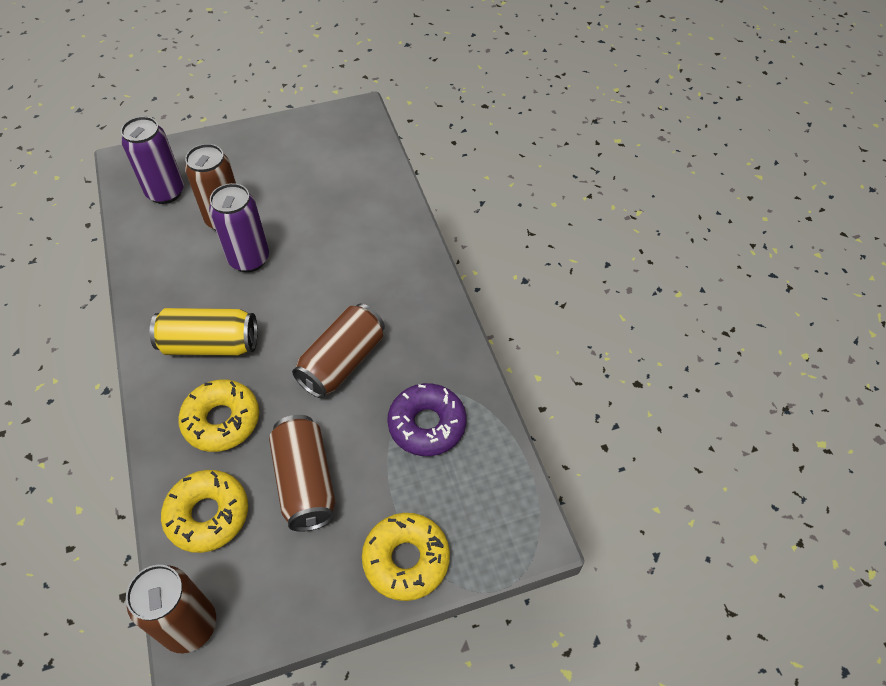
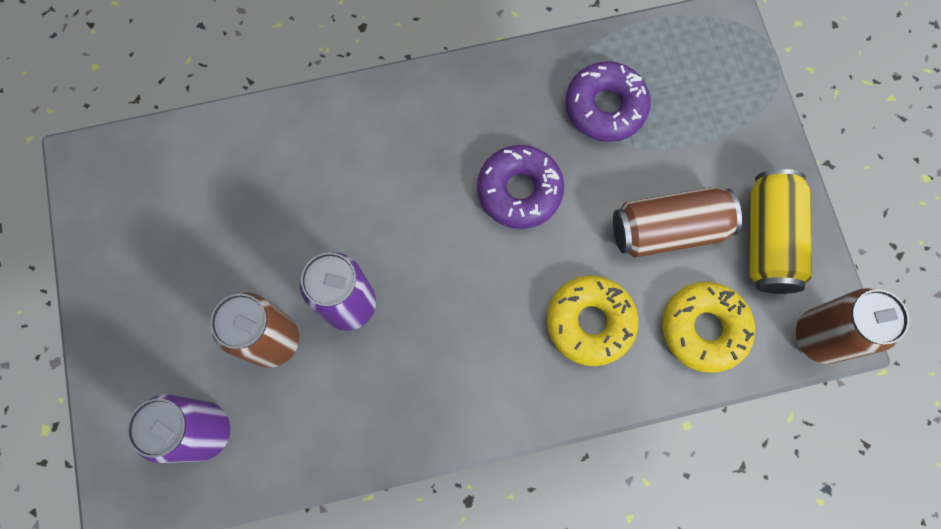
camera: 85 degrees left, 20 degrees up
yellow can [150,308,258,356] -> yellow can moved to [749,169,812,294]
brown can [292,304,385,398] -> purple donut [477,145,564,229]
yellow donut [362,513,450,601] -> none

